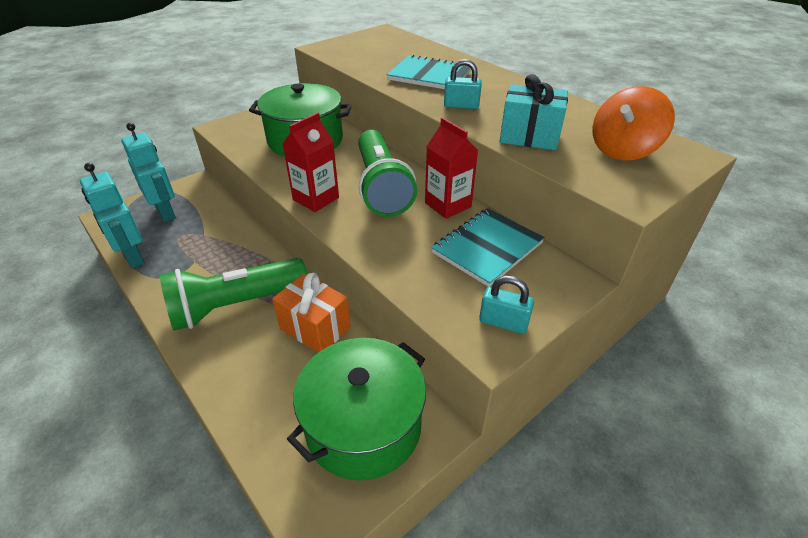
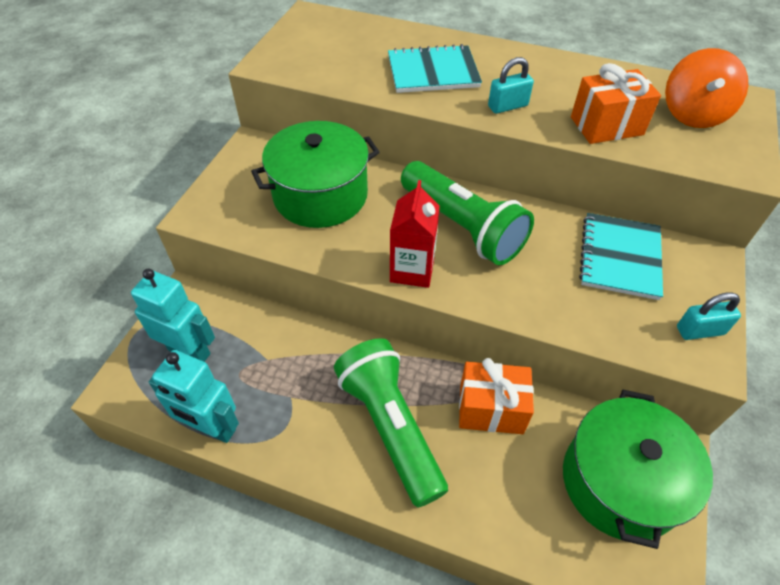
camera: 30 degrees left, 10 degrees up
green flashlight [160,258,307,331] -> green flashlight turned 120 degrees clockwise [334,338,448,507]
red carton [425,117,478,219] -> none
turquoise gift [499,74,568,150] -> orange gift [571,63,661,144]

